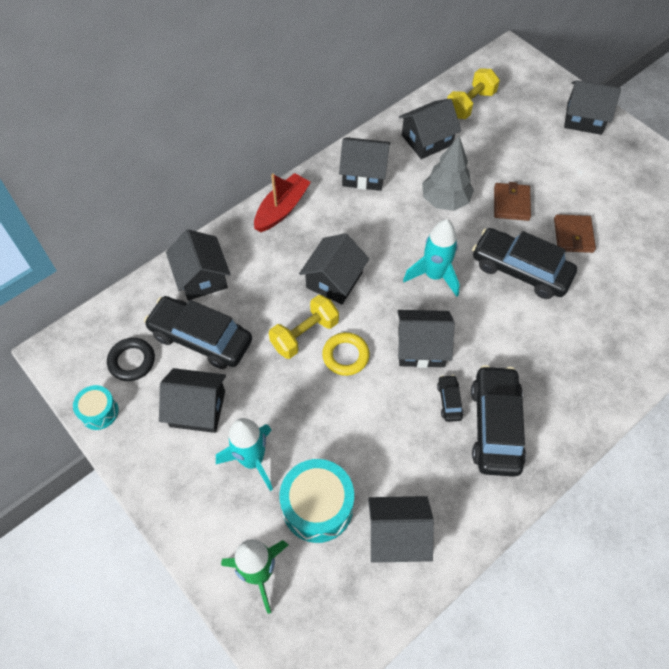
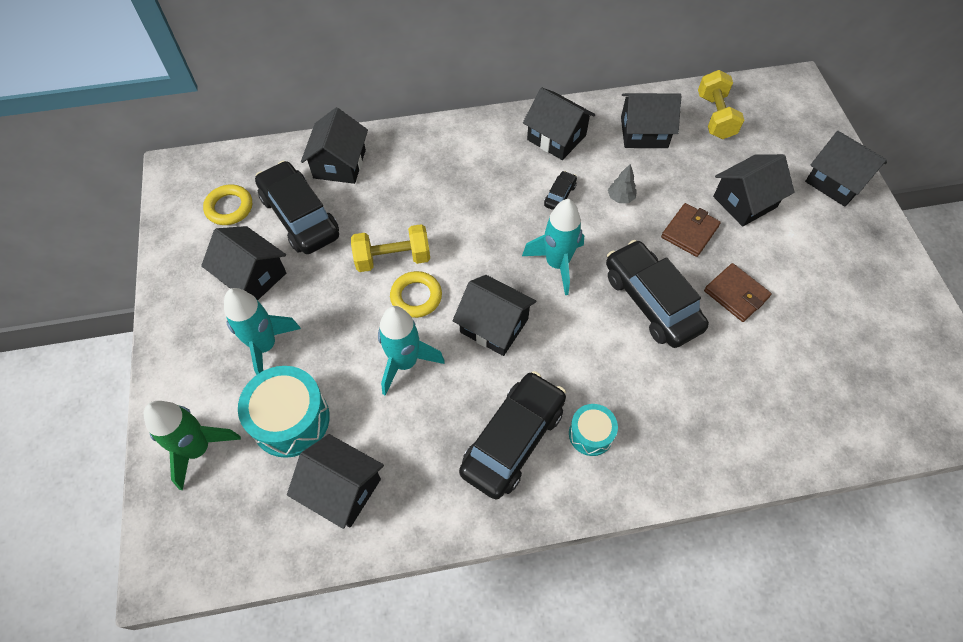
camera: 30 degrees right, 0 degrees up
turquoise drum [73,385,119,430] -> turquoise drum moved to [569,404,618,456]
black ring [107,338,155,381] -> yellow ring [203,185,252,225]
red boat [254,173,311,232] -> none
black house [299,233,369,304] -> black house moved to [713,154,795,227]
grey tree [422,136,474,211] -> grey tree [608,164,637,203], size x0.49
black car [437,375,464,422] -> black car moved to [544,171,577,210]
yellow dumbbell [447,69,500,119] -> yellow dumbbell turned 75 degrees counterclockwise [698,70,744,139]
brown wallet [554,214,596,253] -> brown wallet turned 75 degrees counterclockwise [704,263,772,322]
none -> turquoise rocket [378,306,445,396]

